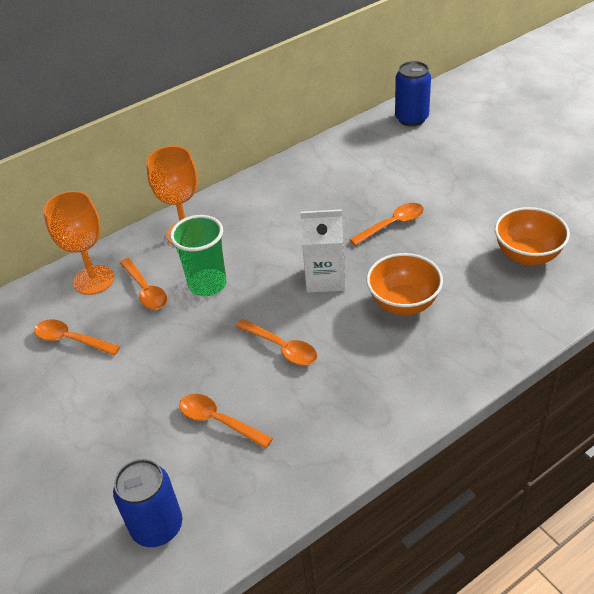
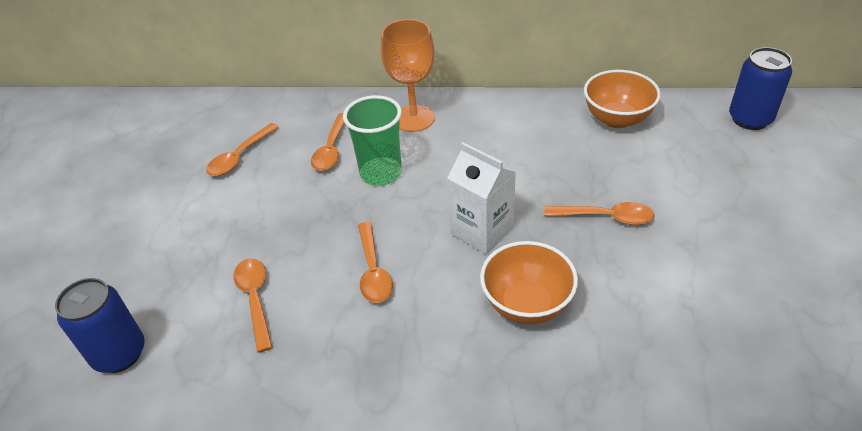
camera: 40 degrees right, 0 degrees up
orange spoon [34,319,120,356] -> orange spoon turned 120 degrees counterclockwise [206,123,279,176]
orange goblet [44,191,114,295] -> none
orange bowl [495,207,570,265] -> orange bowl moved to [584,70,661,128]

